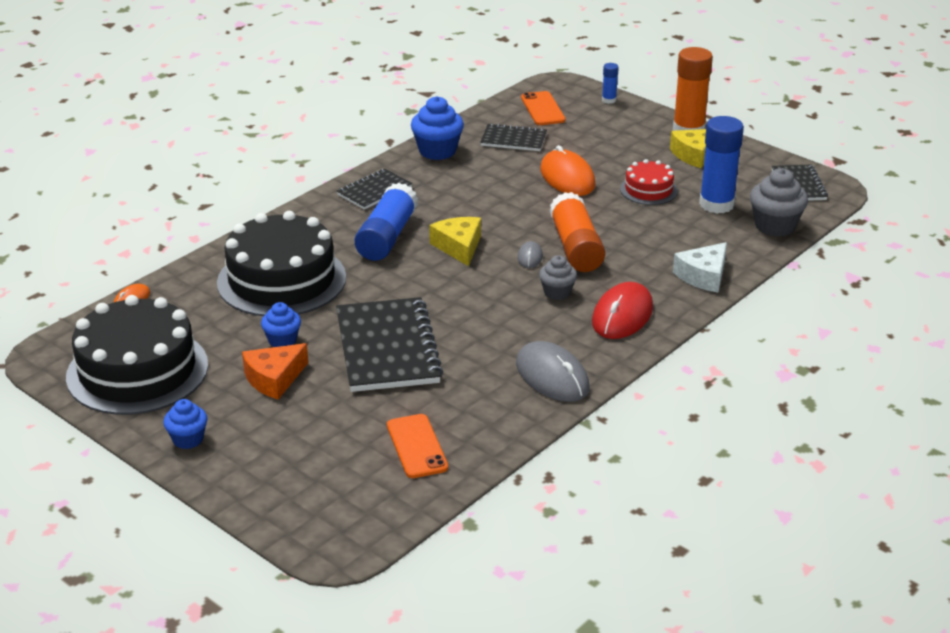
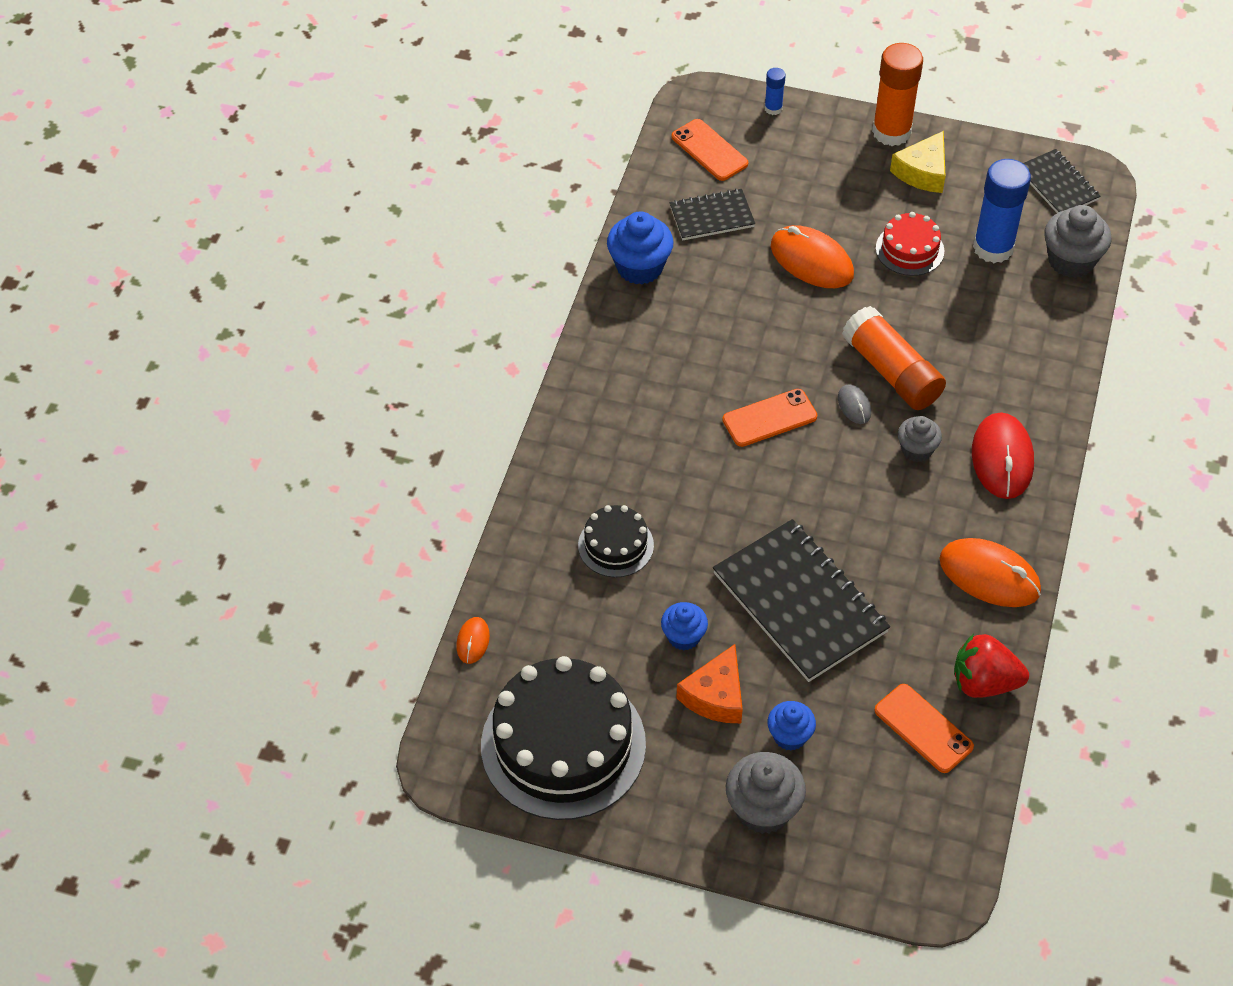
camera: 25 degrees left, 20 degrees up
blue cupcake [163,399,208,449] -> blue cupcake moved to [767,701,816,751]
black cake [217,211,346,316] -> black cake [578,505,654,577], size x0.49
black notebook [337,169,412,210] -> none
blue glue stick [355,183,418,261] -> none
yellow cheese [429,217,481,266] -> orange phone [722,389,817,447]
grey mouse [516,341,589,402] -> orange mouse [939,538,1041,607]
white cheese [673,242,727,293] -> none
none -> grey cupcake [726,752,806,834]
none -> red strawberry [954,634,1029,698]

